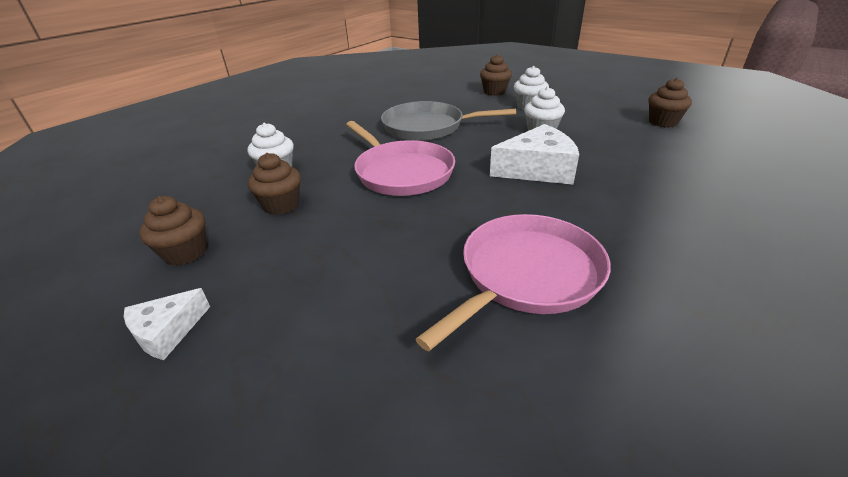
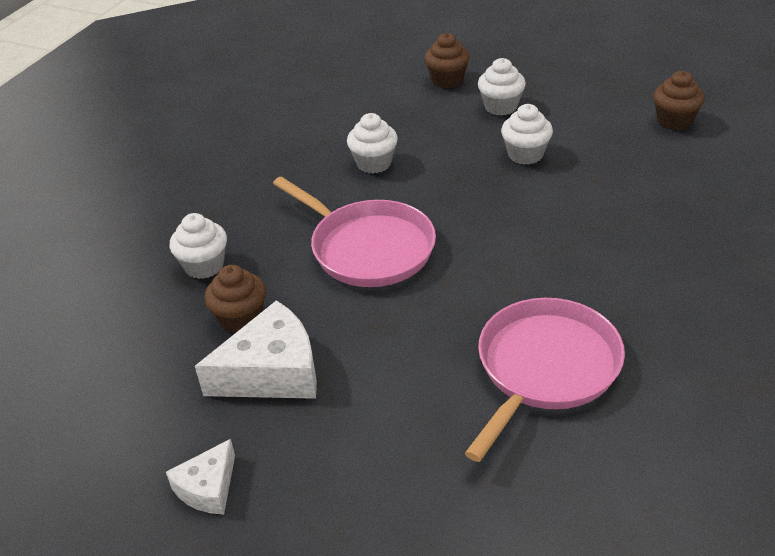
camera: 10 degrees left, 5 degrees up
brown cupcake [139,196,207,266] -> none
grey pan [381,101,516,141] -> white cupcake [347,113,398,173]
white cheese [490,124,579,185] -> white cheese moved to [195,300,317,399]

